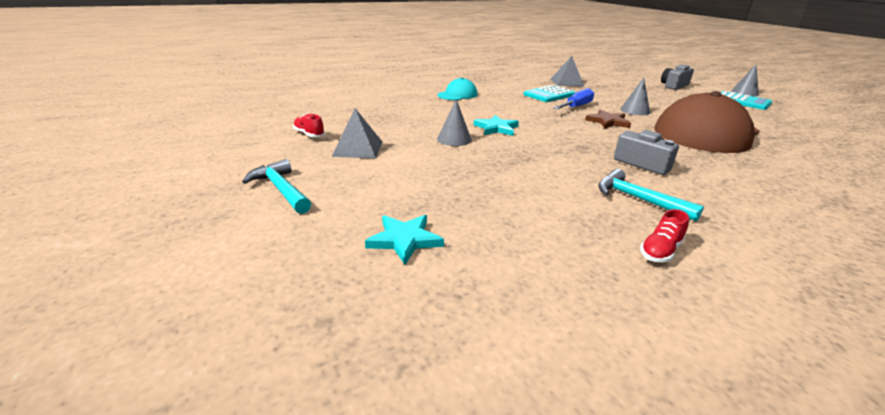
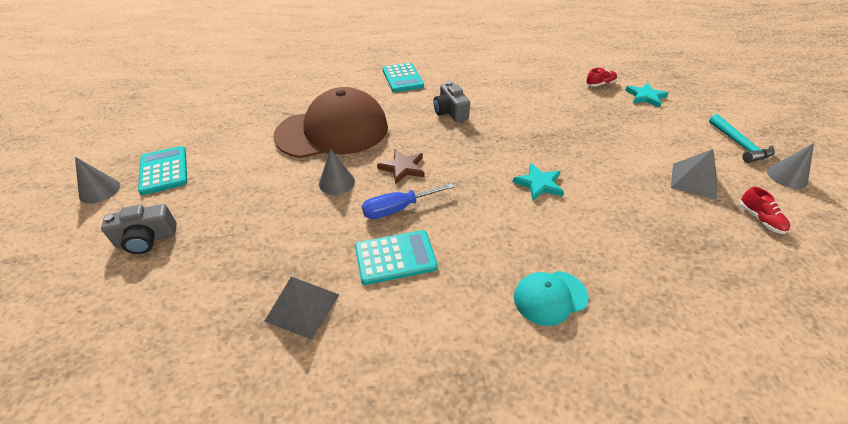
camera: 155 degrees left, 15 degrees up
grey cone [437,99,472,146] -> grey cone moved to [767,143,814,189]
turquoise hammer [598,169,704,222] -> none
red shoe [640,209,689,262] -> red shoe moved to [586,68,617,87]
none -> turquoise calculator [383,63,424,92]

